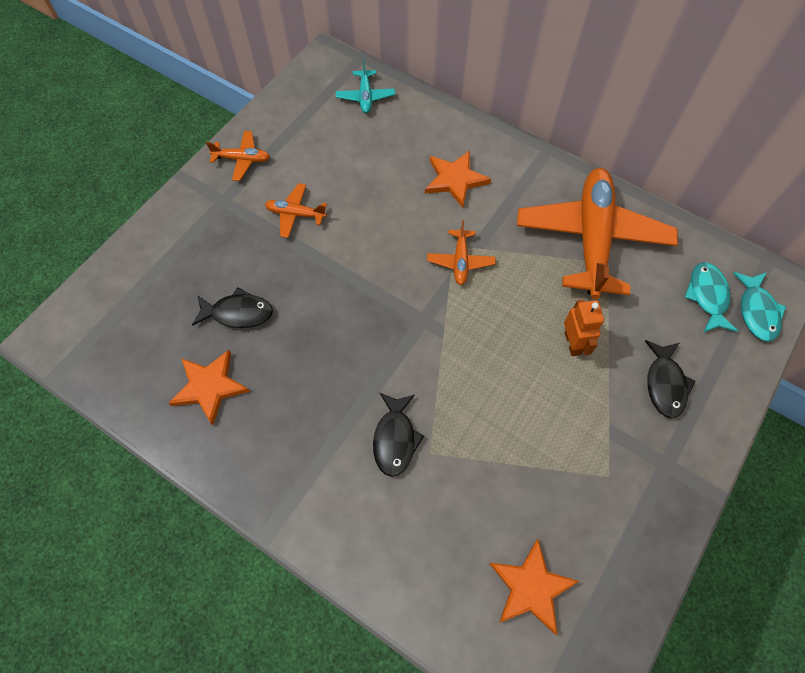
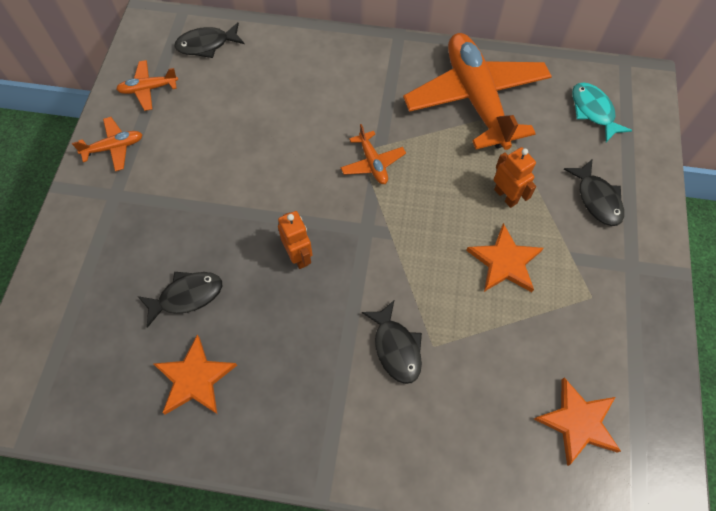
camera: 25 degrees left, 0 degrees up
orange plane [265,183,327,238] -> orange plane moved to [116,60,178,111]
turquoise plane [336,59,395,113] -> black fish [174,22,244,58]
orange star [425,151,491,208] -> orange star moved to [466,223,543,292]
turquoise fish [733,272,786,342] -> none
none -> orange robot [278,211,313,269]

